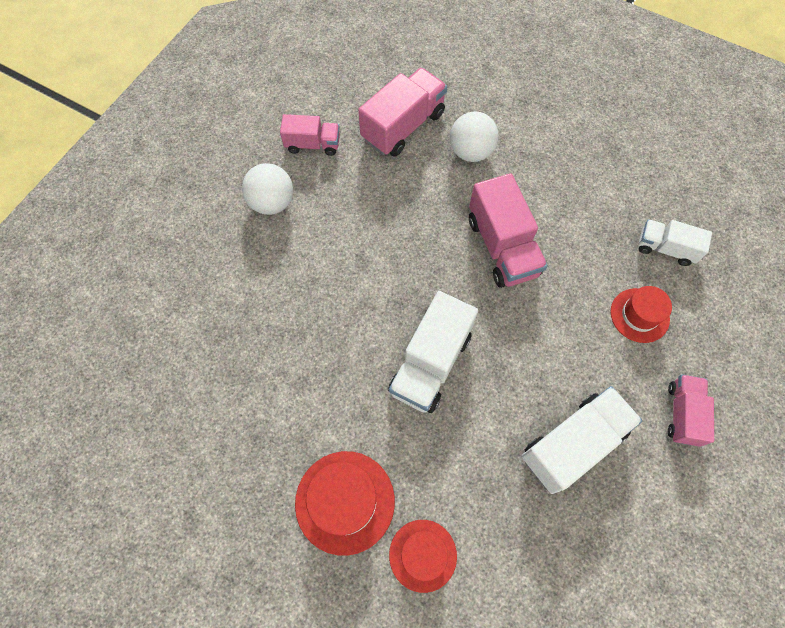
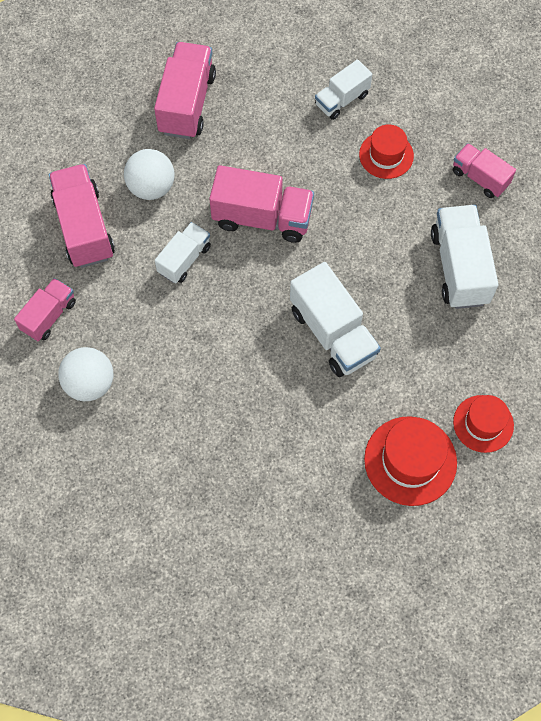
camera: 60 degrees left, 0 degrees up
none -> pink truck [154,42,216,139]
none -> white truck [155,222,211,283]

